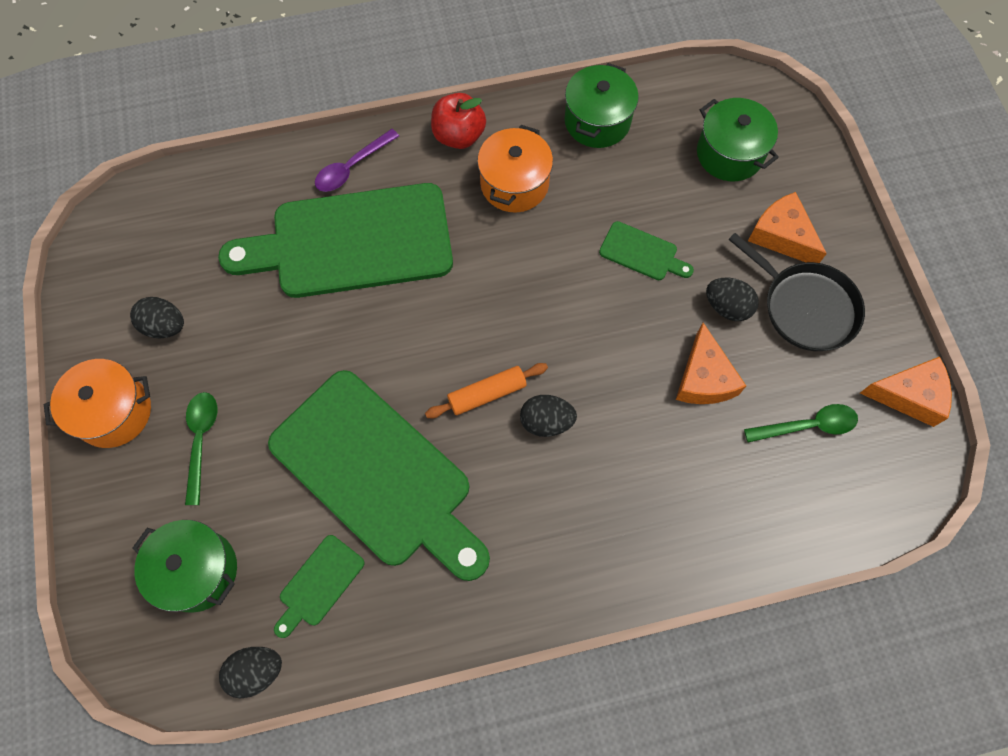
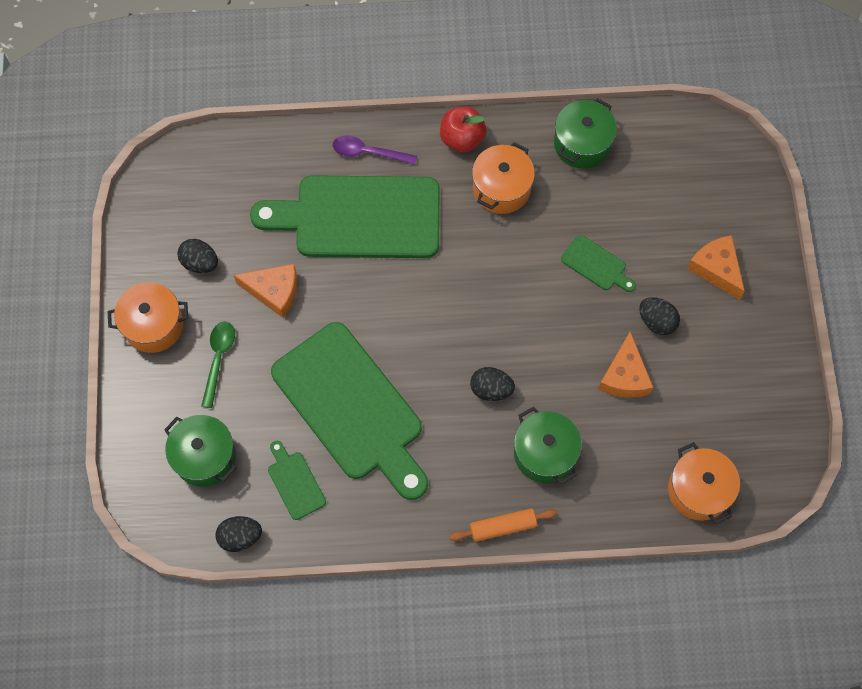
camera: 10 degrees right, 0 degrees up
green cutting board [274,535,365,638] -> green cutting board turned 105 degrees clockwise [268,441,326,520]
purple spoon [315,129,399,192] -> purple spoon turned 45 degrees clockwise [333,135,417,165]
orange rolling pin [425,363,548,418] -> orange rolling pin moved to [450,508,557,542]
green pot [697,98,779,181] -> green pot moved to [514,407,582,484]
black pan [728,233,865,351] -> none
green spoon [744,404,858,443] -> none
orange cheese [860,357,952,427] -> orange cheese moved to [234,264,297,318]
none -> orange pot [668,442,740,524]

